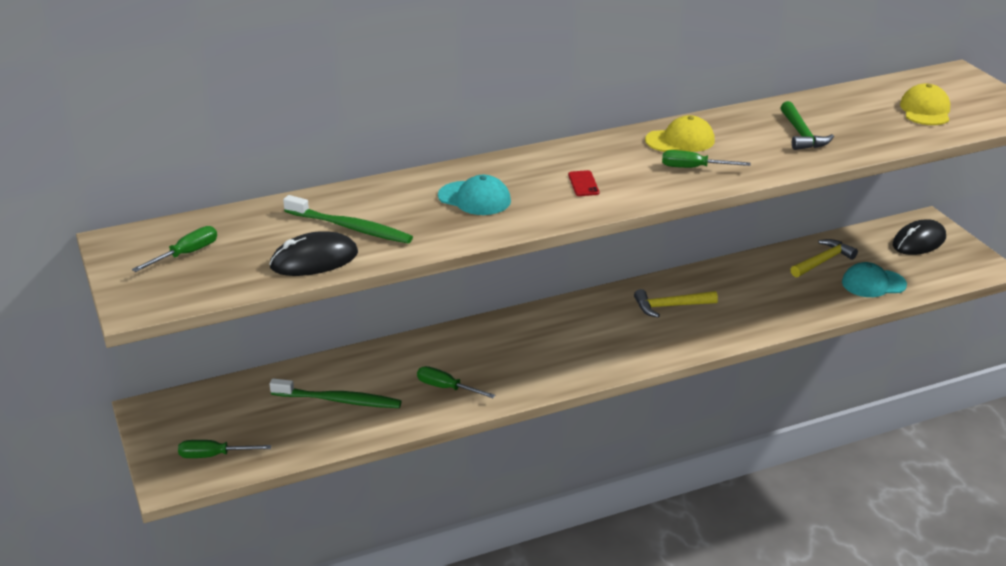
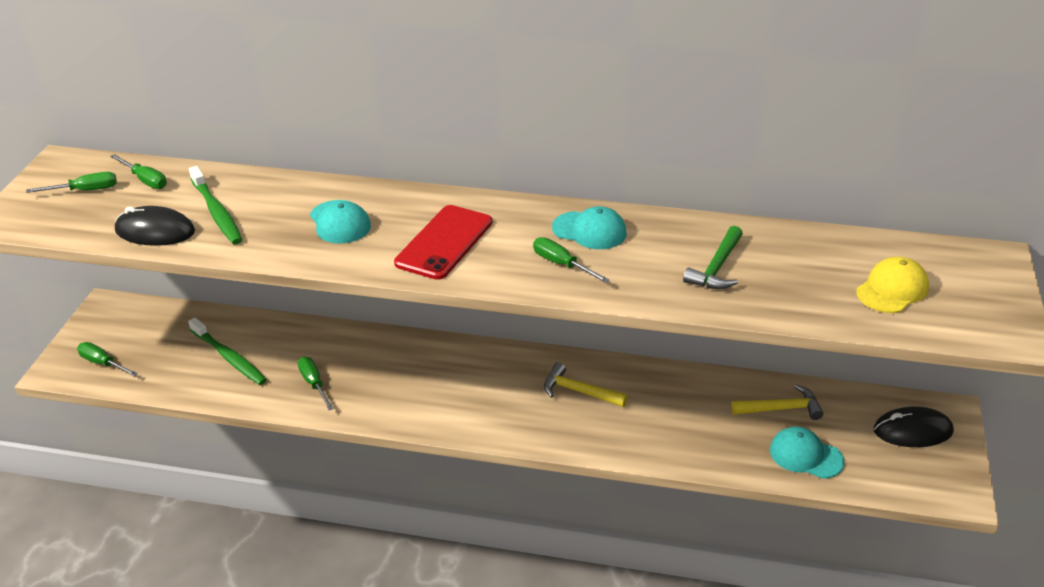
camera: 35 degrees right, 5 degrees up
red phone [568,170,599,196] -> red phone [394,205,492,280], size x2.30
yellow cap [645,115,715,152] -> turquoise cap [552,206,627,249]
none -> green screwdriver [110,154,167,189]

